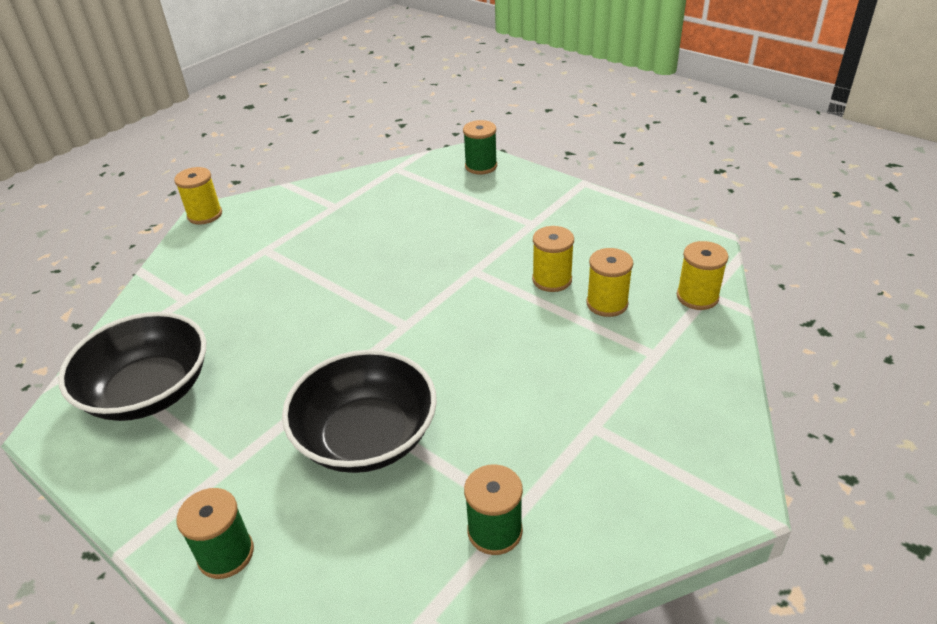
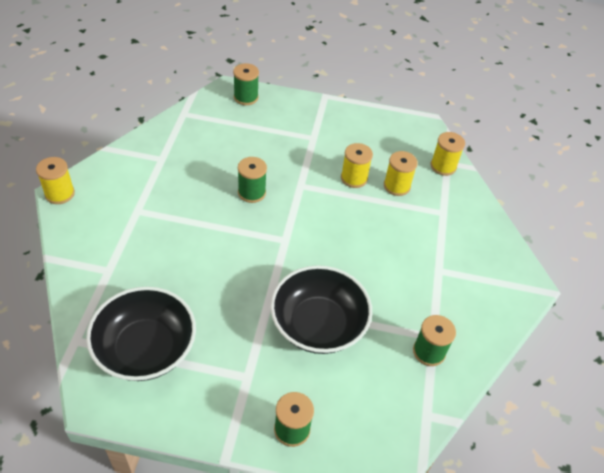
camera: 35 degrees left, 10 degrees up
none -> green spool [238,157,267,203]

